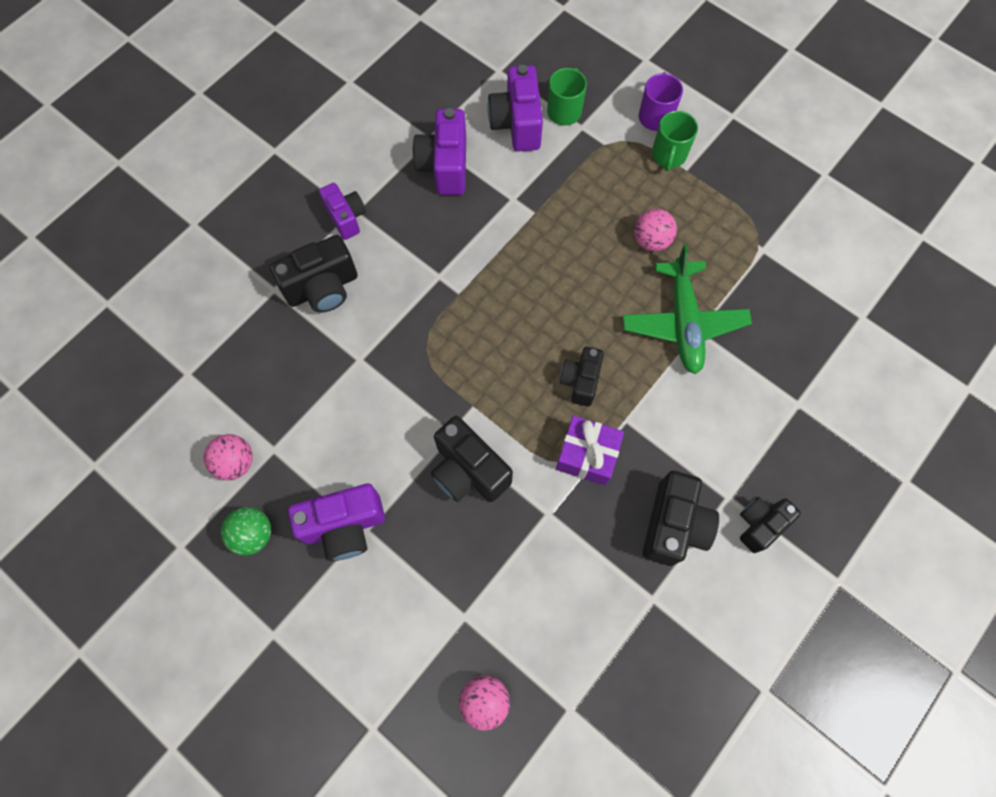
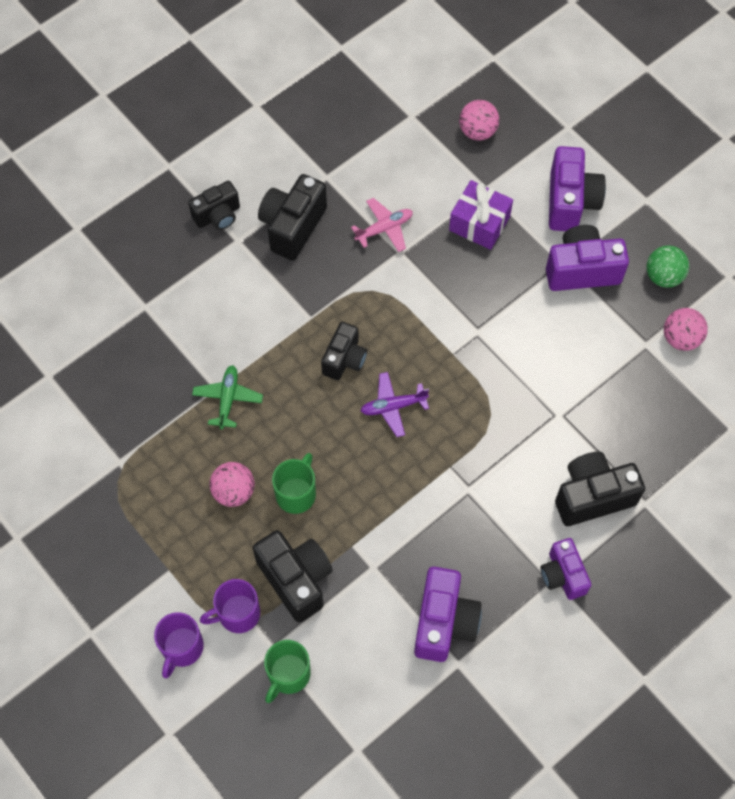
camera: 170 degrees left, 5 degrees down
black camera [431,416,513,502] -> black camera moved to [253,530,333,622]
purple camera [487,65,543,151] -> purple camera moved to [549,146,606,231]
purple gift [556,416,624,486] -> purple gift moved to [449,180,513,250]
green plane [623,244,752,374] -> green plane [192,365,263,429], size x0.55
green mug [652,111,698,171] -> green mug moved to [272,453,316,514]
none -> purple mug [200,579,260,633]
none -> pink plane [351,198,413,252]
none -> purple plane [361,372,429,437]

